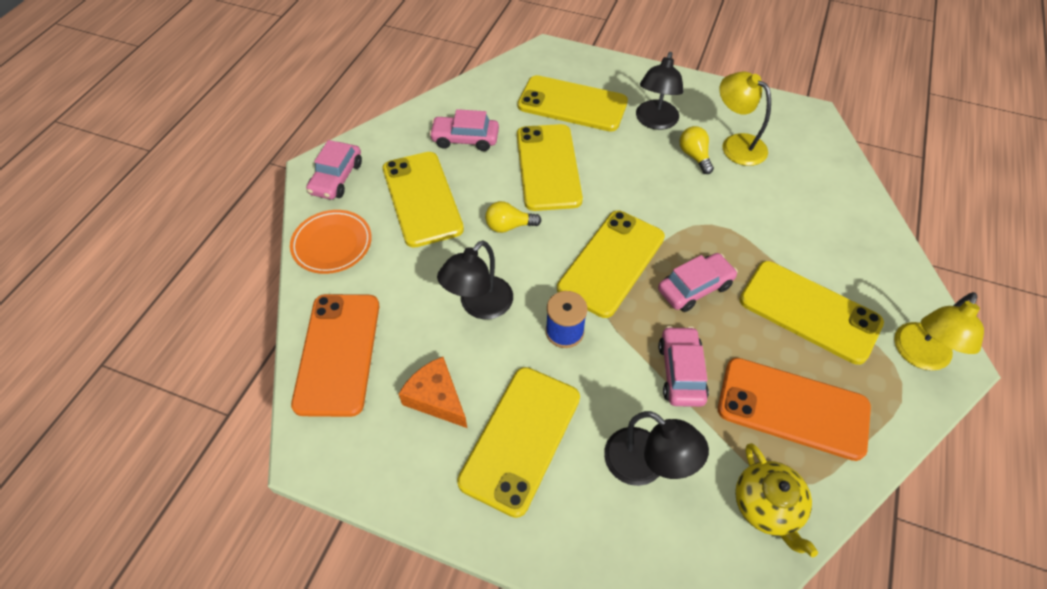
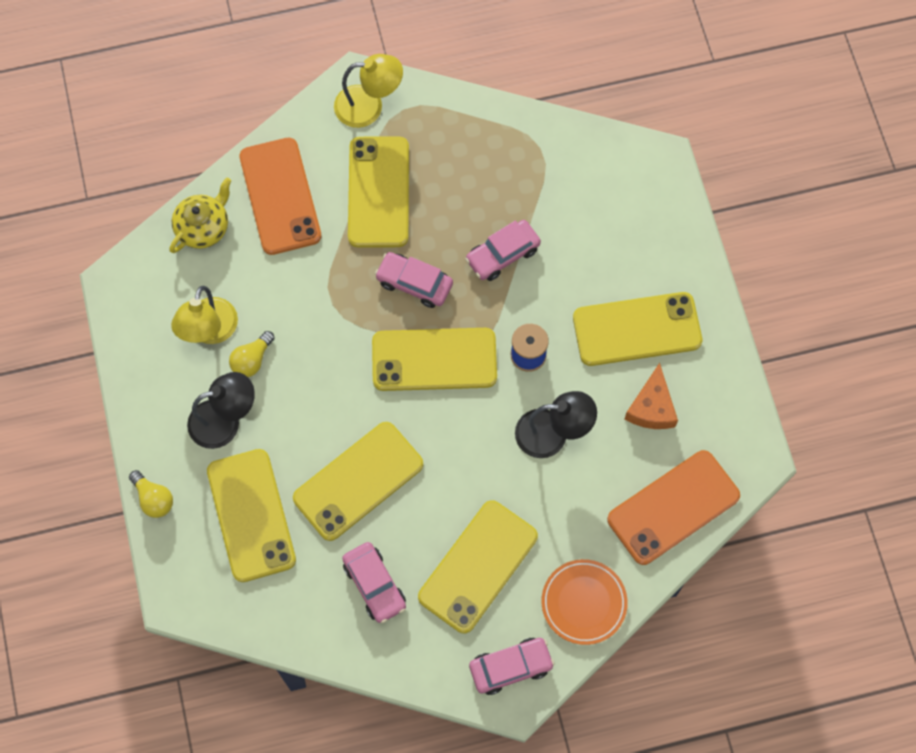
camera: 125 degrees left, 15 degrees up
yellow light bulb [485,201,542,233] -> yellow light bulb moved to [129,470,173,518]
black lamp [604,411,709,486] -> none
orange phone [718,358,871,461] -> orange phone moved to [239,137,321,255]
yellow teapot [735,443,818,557] -> yellow teapot moved to [169,177,231,253]

